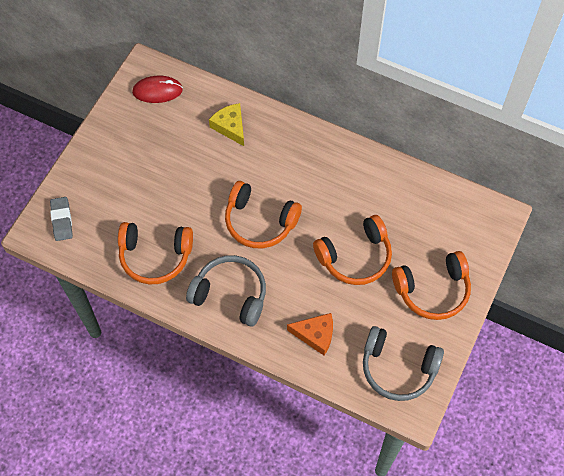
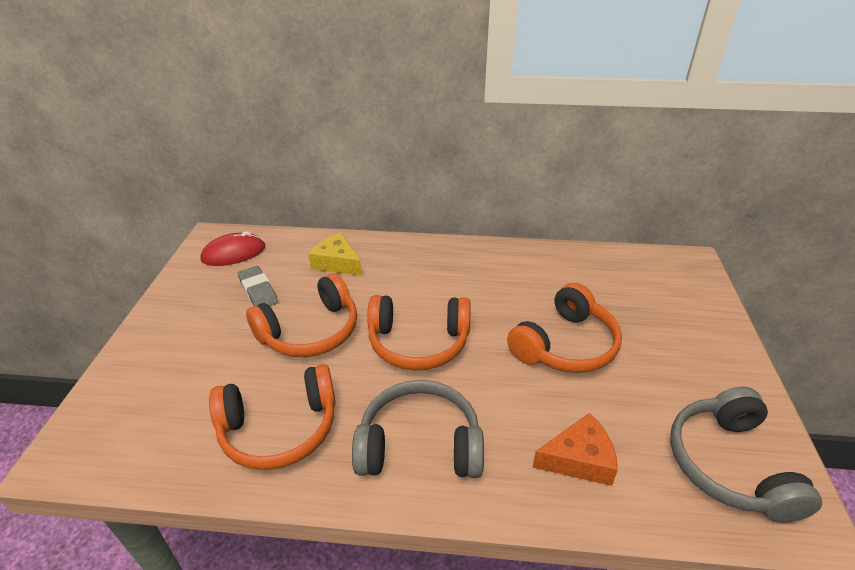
camera: 20 degrees left, 25 degrees down
grey eraser [50,197,73,241] -> grey eraser moved to [238,266,278,306]
grey headphones [363,326,444,401] -> grey headphones turned 90 degrees clockwise [670,387,822,523]
orange headphones [392,251,471,320] -> orange headphones moved to [246,273,357,357]

